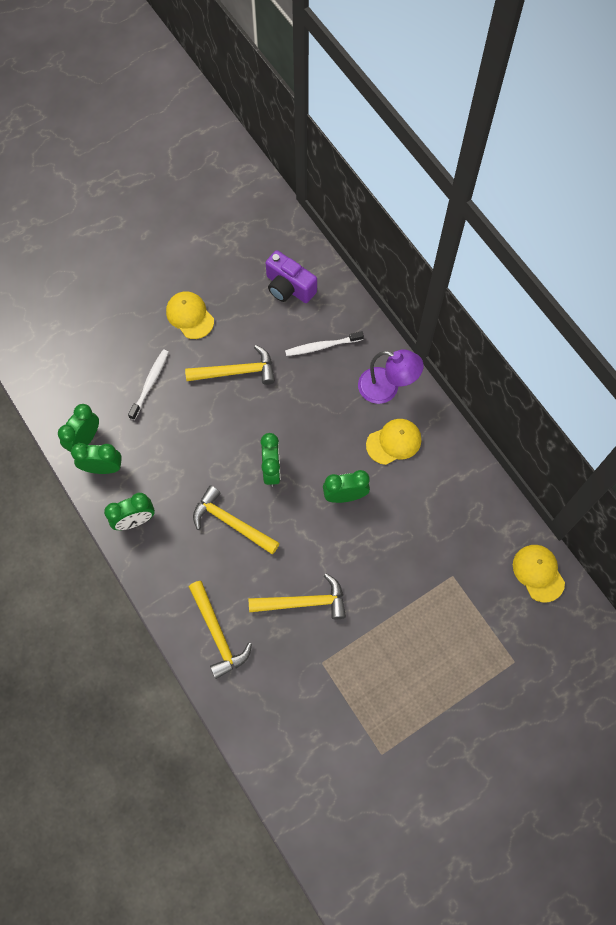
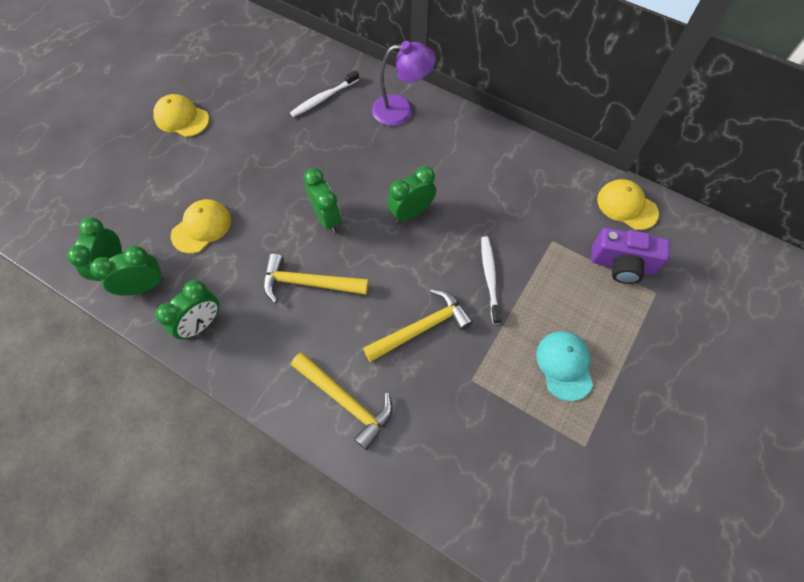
camera: 25 degrees left, 5 degrees down
white toothbrush [128,349,168,420] -> white toothbrush moved to [481,236,502,324]
yellow hammer [185,345,275,385] -> none
purple camera [266,250,317,303] -> purple camera moved to [591,228,670,284]
yellow cap [366,419,421,465] -> yellow cap moved to [171,199,231,254]
none -> turquoise cap [536,331,593,401]

